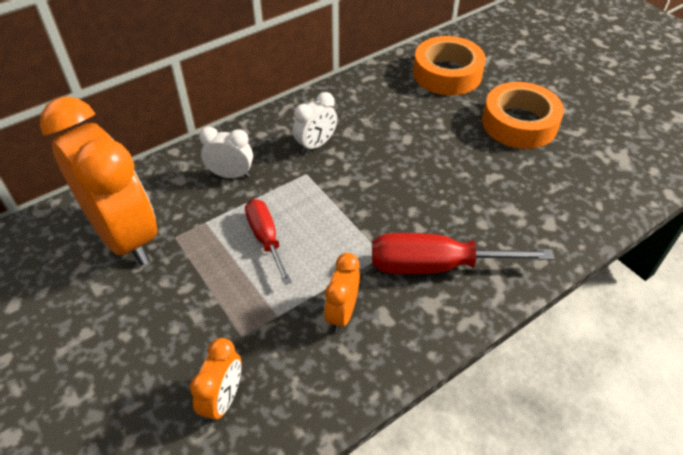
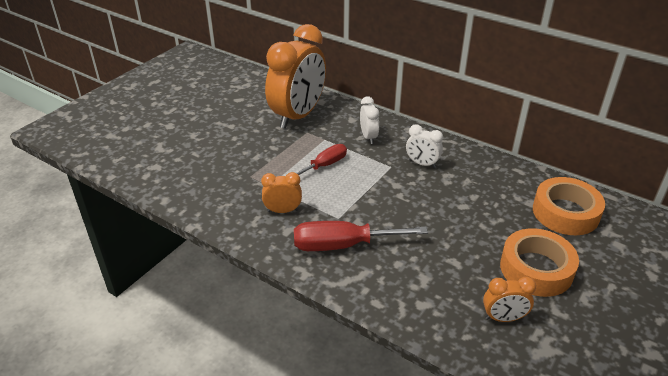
camera: 70 degrees right, 10 degrees down
orange clock [190,338,241,423] -> orange clock moved to [483,277,536,322]
red screwdriver [372,233,554,274] -> red screwdriver turned 75 degrees counterclockwise [294,221,428,251]

